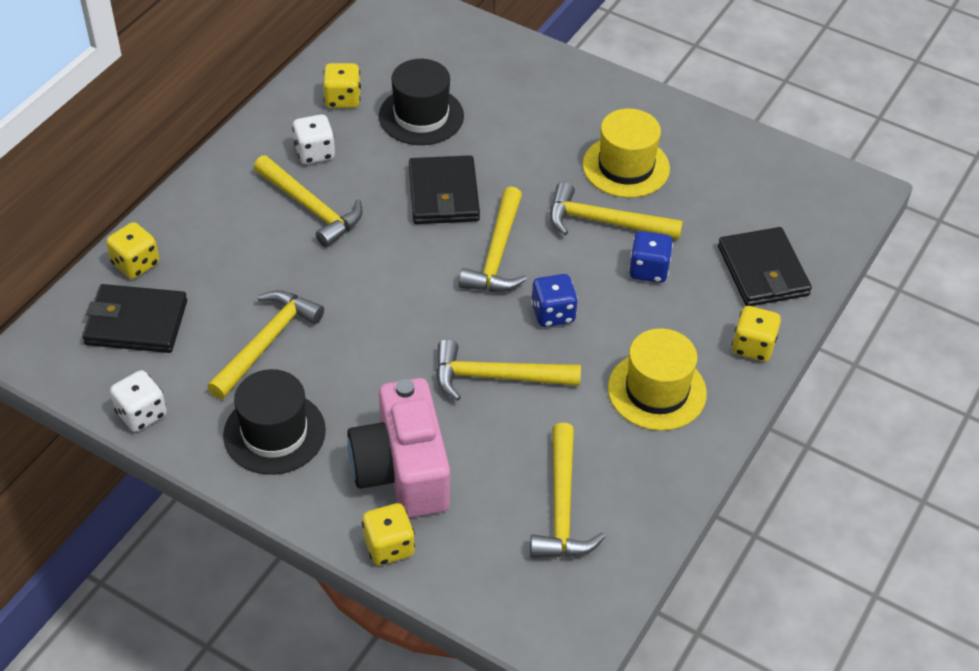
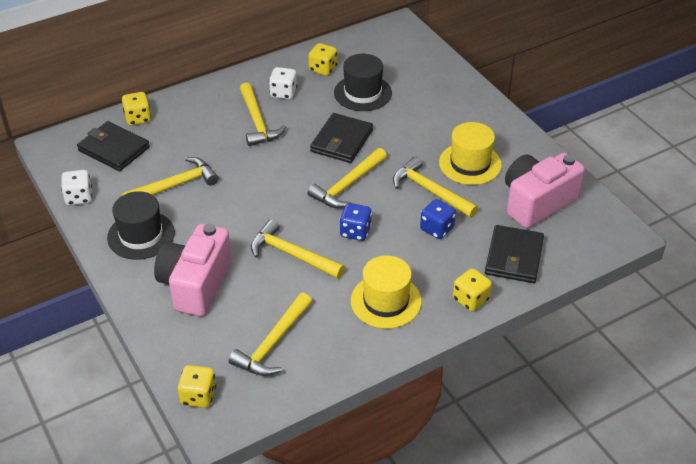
camera: 30 degrees right, 5 degrees down
yellow dice [362,503,415,565] -> yellow dice moved to [178,365,216,408]
none -> pink camera [505,153,585,228]

